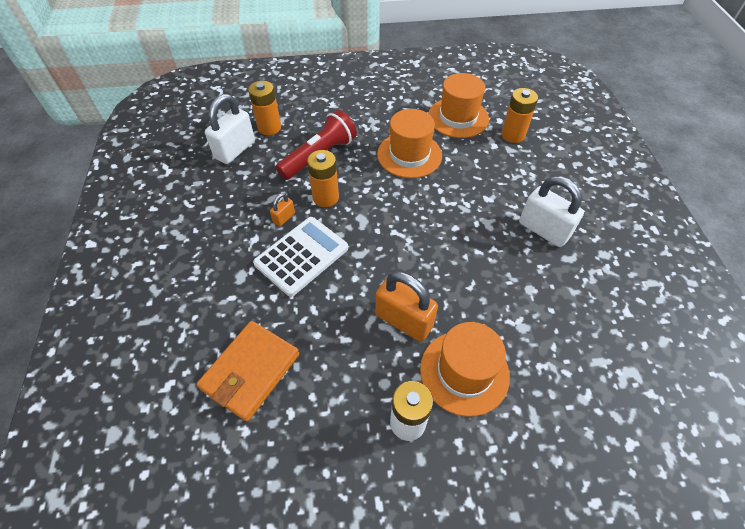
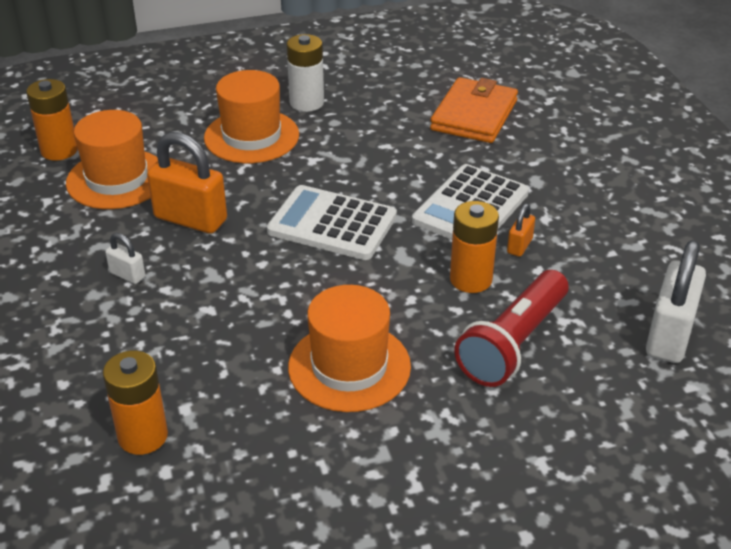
camera: 170 degrees right, 15 degrees down
orange battery [248,81,281,135] -> orange battery moved to [26,79,78,161]
orange padlock [376,271,438,342] -> orange padlock moved to [147,132,227,234]
orange hat [428,73,489,138] -> orange hat moved to [66,110,158,209]
white padlock [519,176,584,247] -> white padlock [105,233,145,284], size x0.48
none -> white calculator [267,185,397,260]

